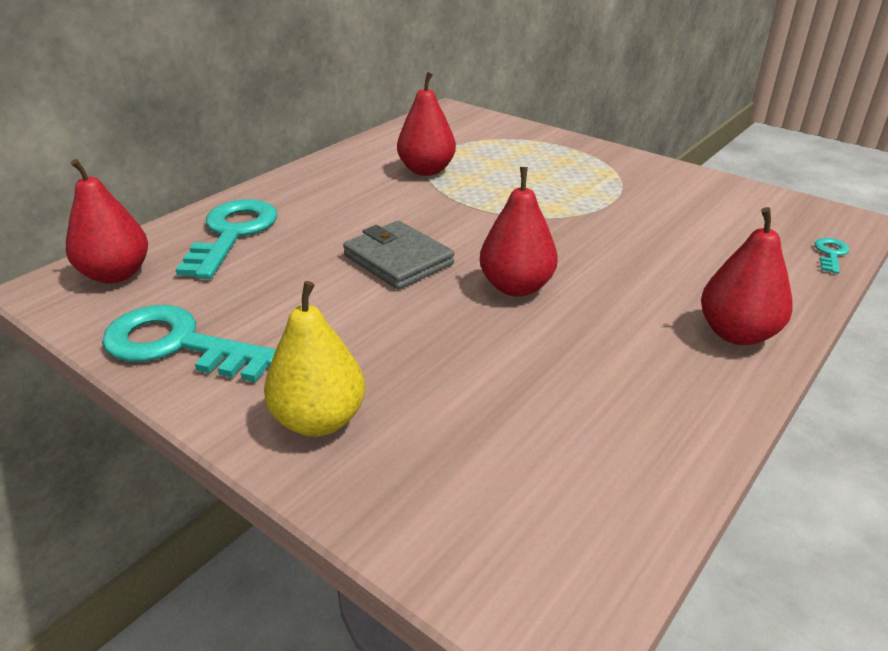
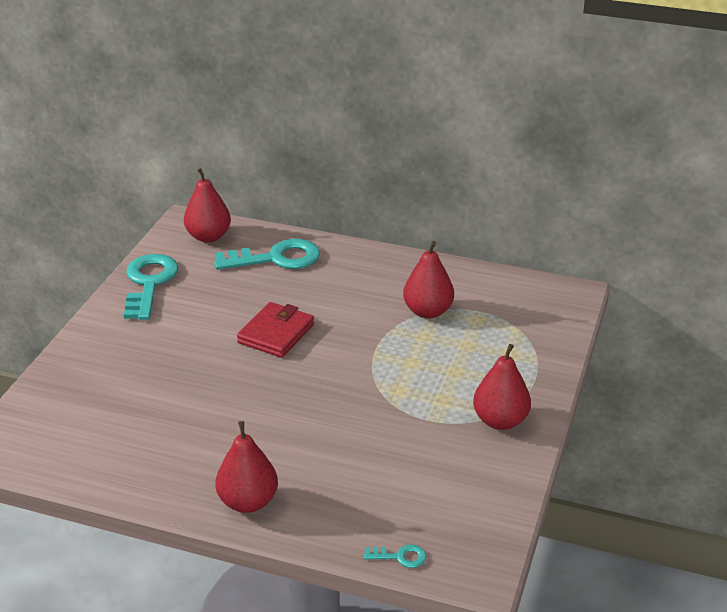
camera: 70 degrees right, 0 degrees up
yellow pear [264,281,365,437] -> none
grey wallet [343,221,454,290] -> red wallet [237,302,314,358]
red pear [480,167,558,297] -> red pear moved to [473,344,531,430]

